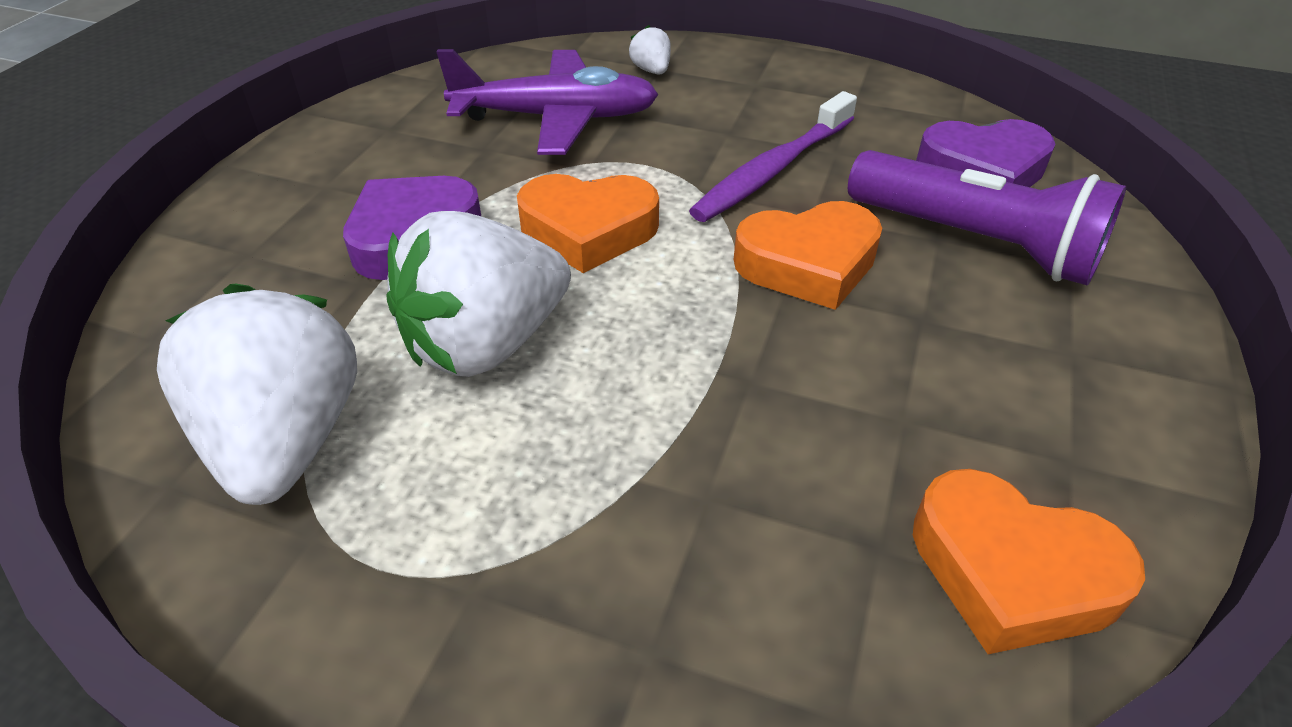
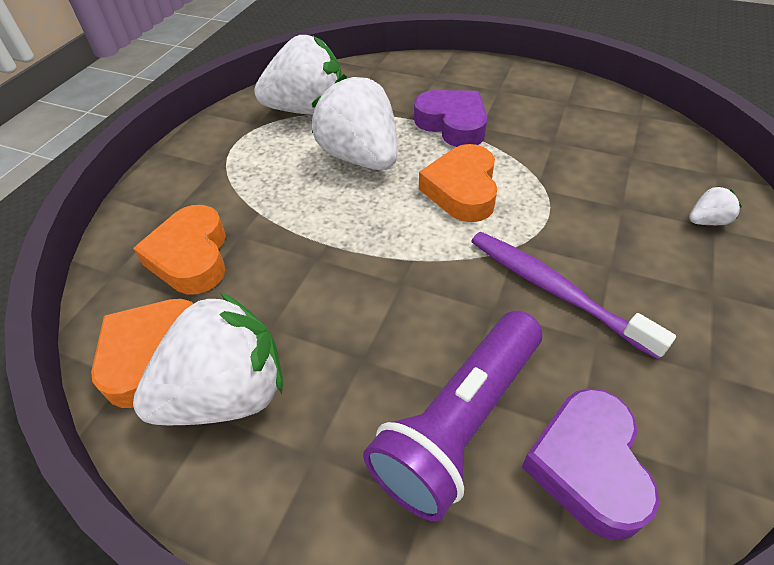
camera: 95 degrees right, 5 degrees up
purple plane [437,49,659,155] -> none
orange heart [734,201,882,310] -> orange heart moved to [133,205,226,294]
none -> white strawberry [133,292,283,425]

